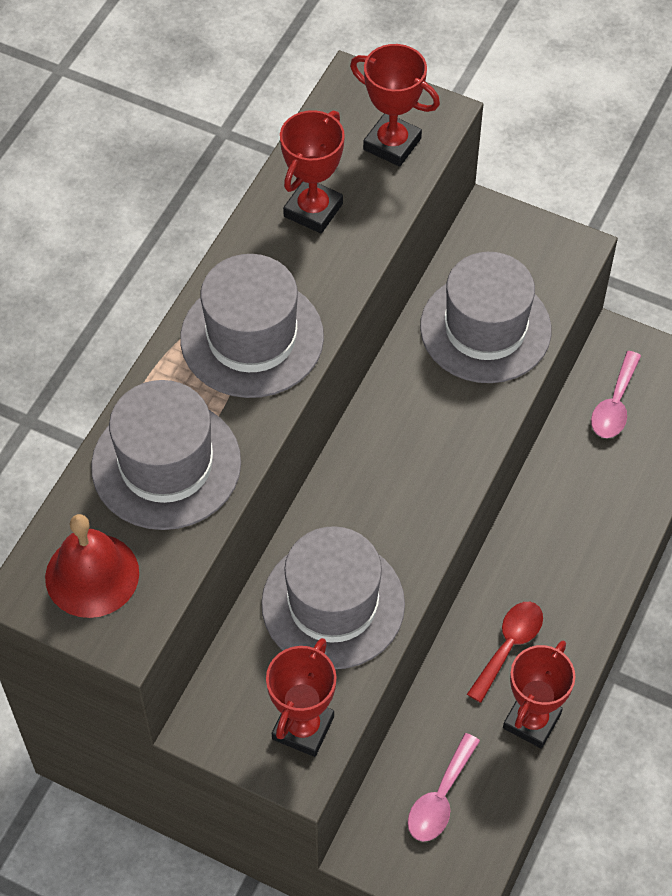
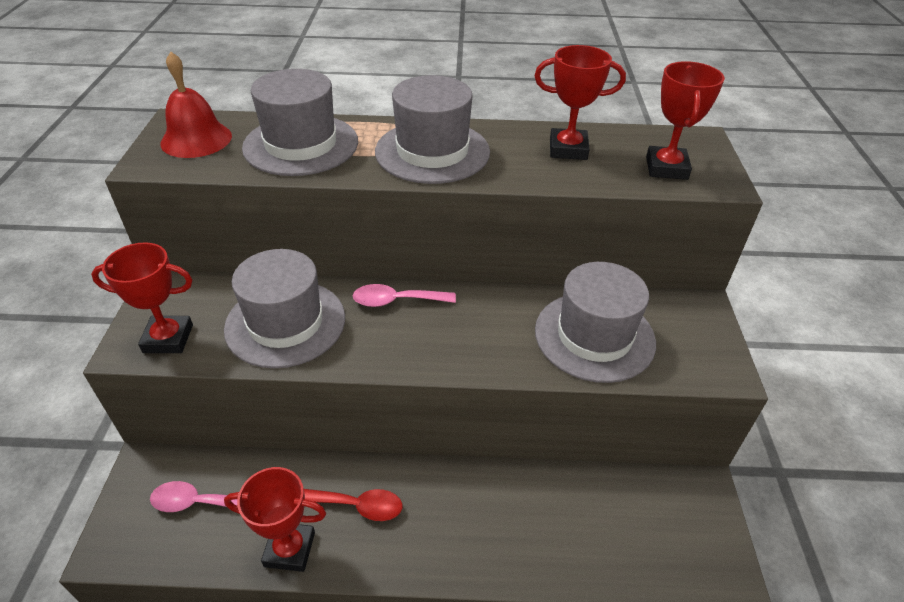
camera: 65 degrees right, 15 degrees down
pink spoon [591,351,641,438] -> pink spoon moved to [352,284,456,307]

